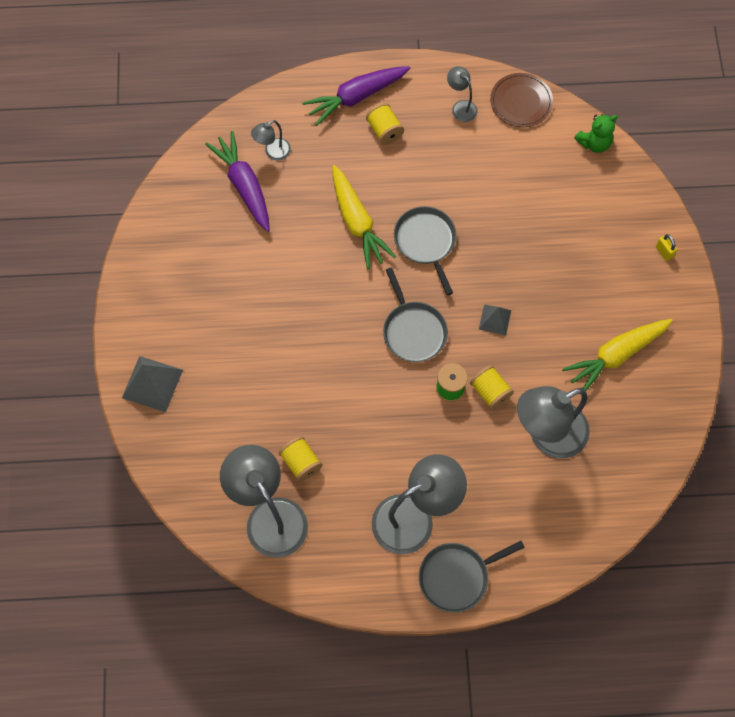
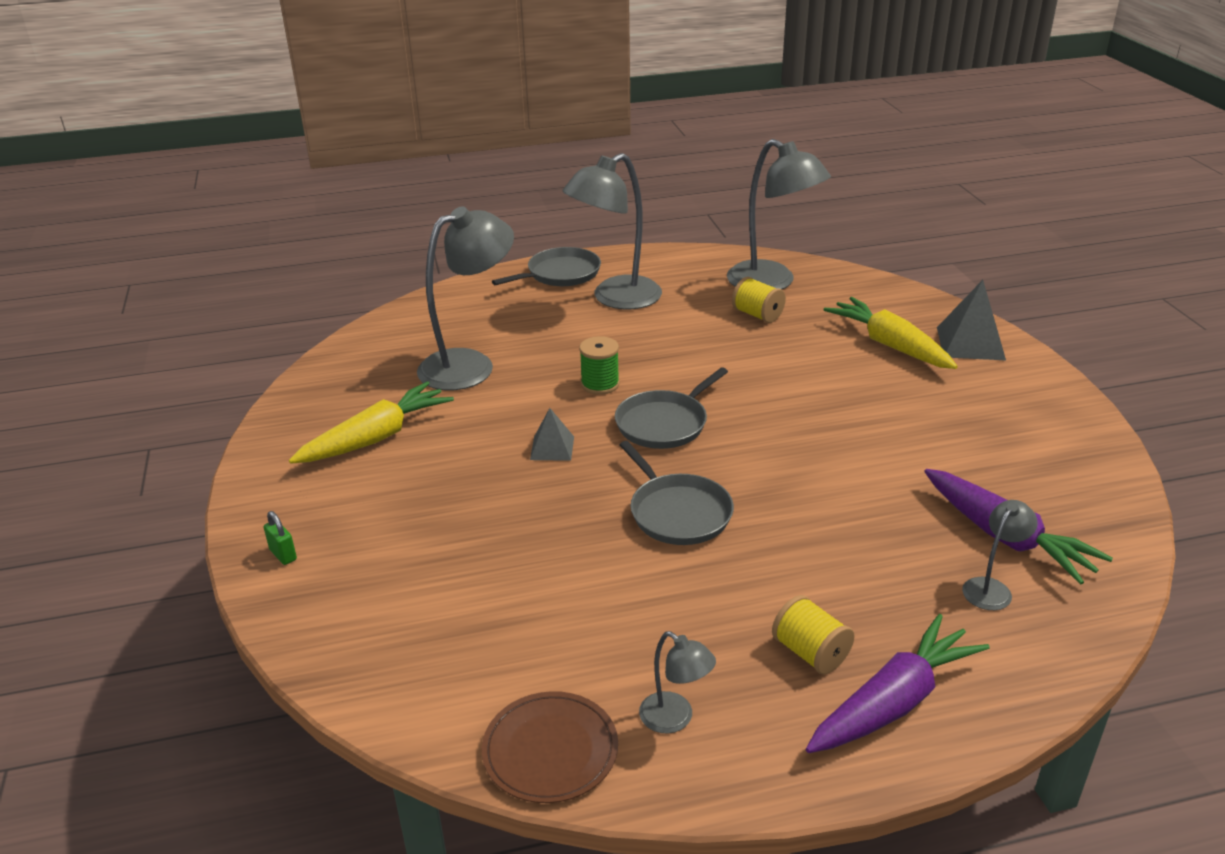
camera: 170 degrees right, 35 degrees down
yellow carrot [332,165,396,269] -> yellow carrot moved to [824,297,958,369]
grey pan [383,267,448,362] -> grey pan turned 105 degrees counterclockwise [615,367,728,449]
yellow spool [470,365,514,410] -> none
green teddy bear [574,114,618,153] -> none
yellow padlock [656,234,677,261] -> green padlock [264,511,297,565]

